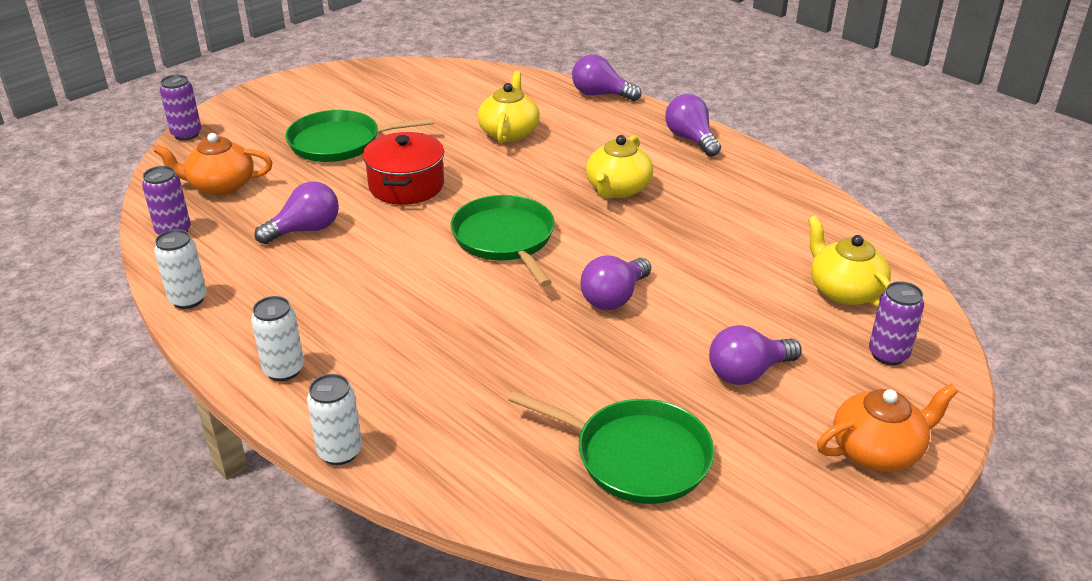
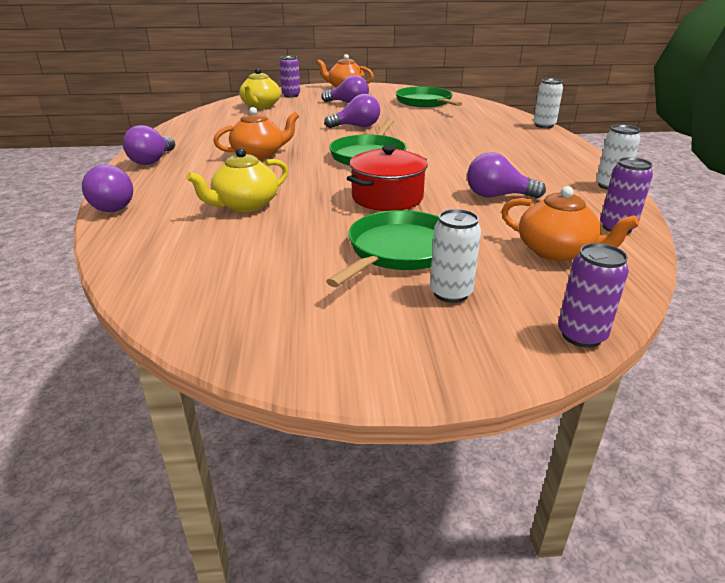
camera: 140 degrees left, 5 degrees down
white can [251,296,304,381] -> white can moved to [430,209,481,303]
green pan [285,110,434,162] -> green pan turned 90 degrees counterclockwise [326,210,439,287]
yellow teapot [586,135,653,199] -> orange teapot [213,107,299,160]

